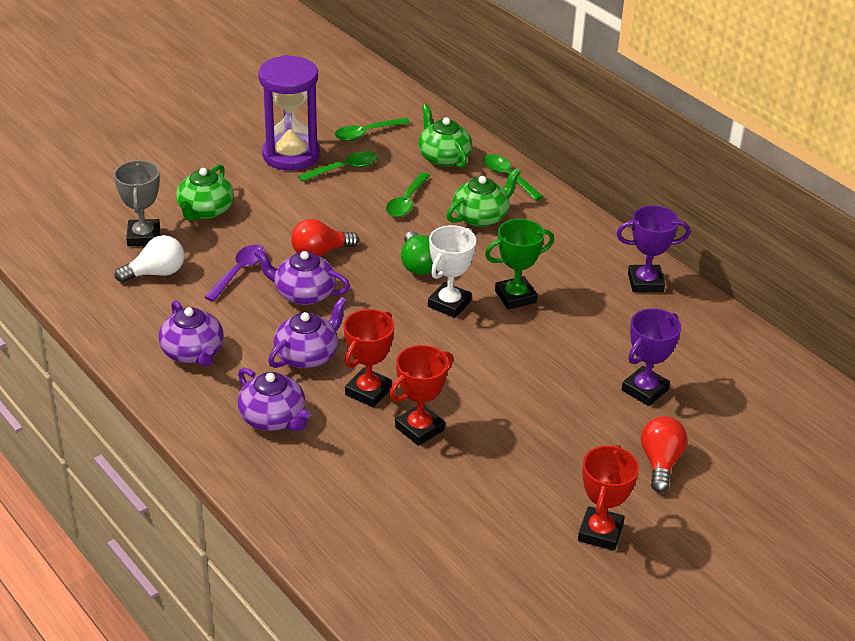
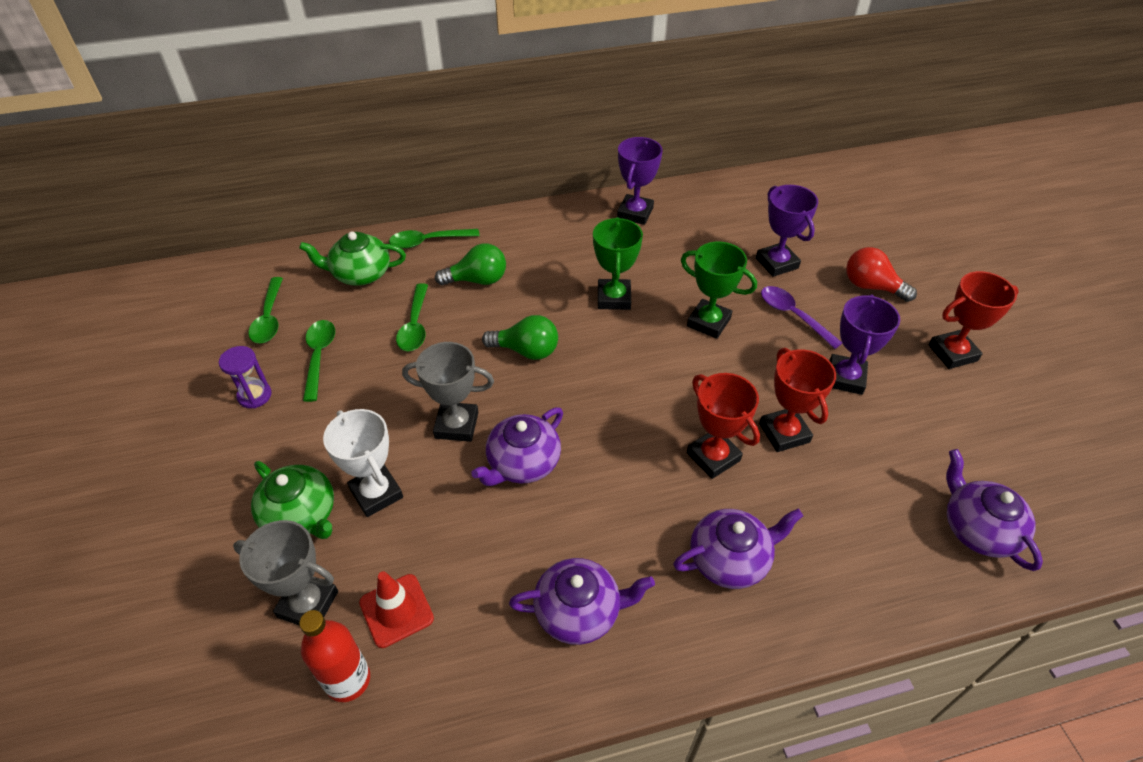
camera: 65 degrees left, 10 degrees up
white light bulb [115,235,184,283] -> red traffic cone [359,571,434,648]
purple spoon [204,245,265,302] -> purple spoon moved to [761,286,842,349]
purple hourglass [258,55,320,171] -> purple hourglass [219,346,272,408], size x0.45
purple teapot [268,297,347,368] -> purple teapot moved to [946,449,1043,571]
red light bulb [291,219,359,257] -> grey trophy [402,342,494,442]
green spoon [386,172,430,217] -> green spoon turned 45 degrees clockwise [396,283,428,351]
white trophy [428,225,476,318] -> white trophy moved to [323,409,403,517]
green teapot [446,168,521,227] -> green light bulb [435,243,506,285]
red trophy [578,445,639,551] -> red trophy turned 60 degrees counterclockwise [928,271,1019,369]
none -> red bottle [299,610,370,702]
none -> green trophy [681,242,757,339]
none -> purple trophy [829,294,900,395]

